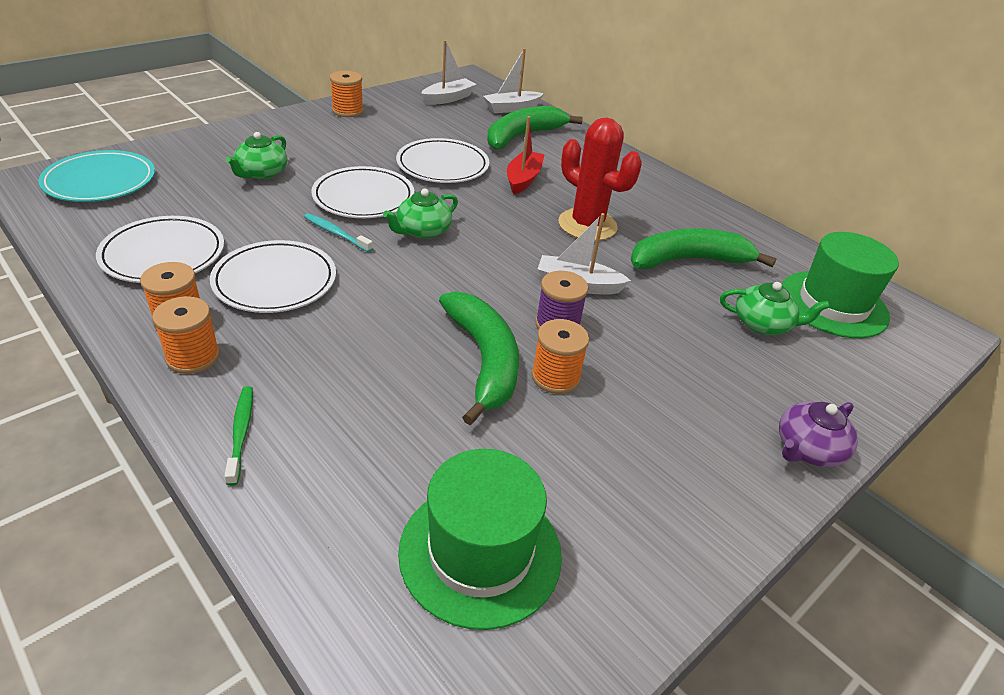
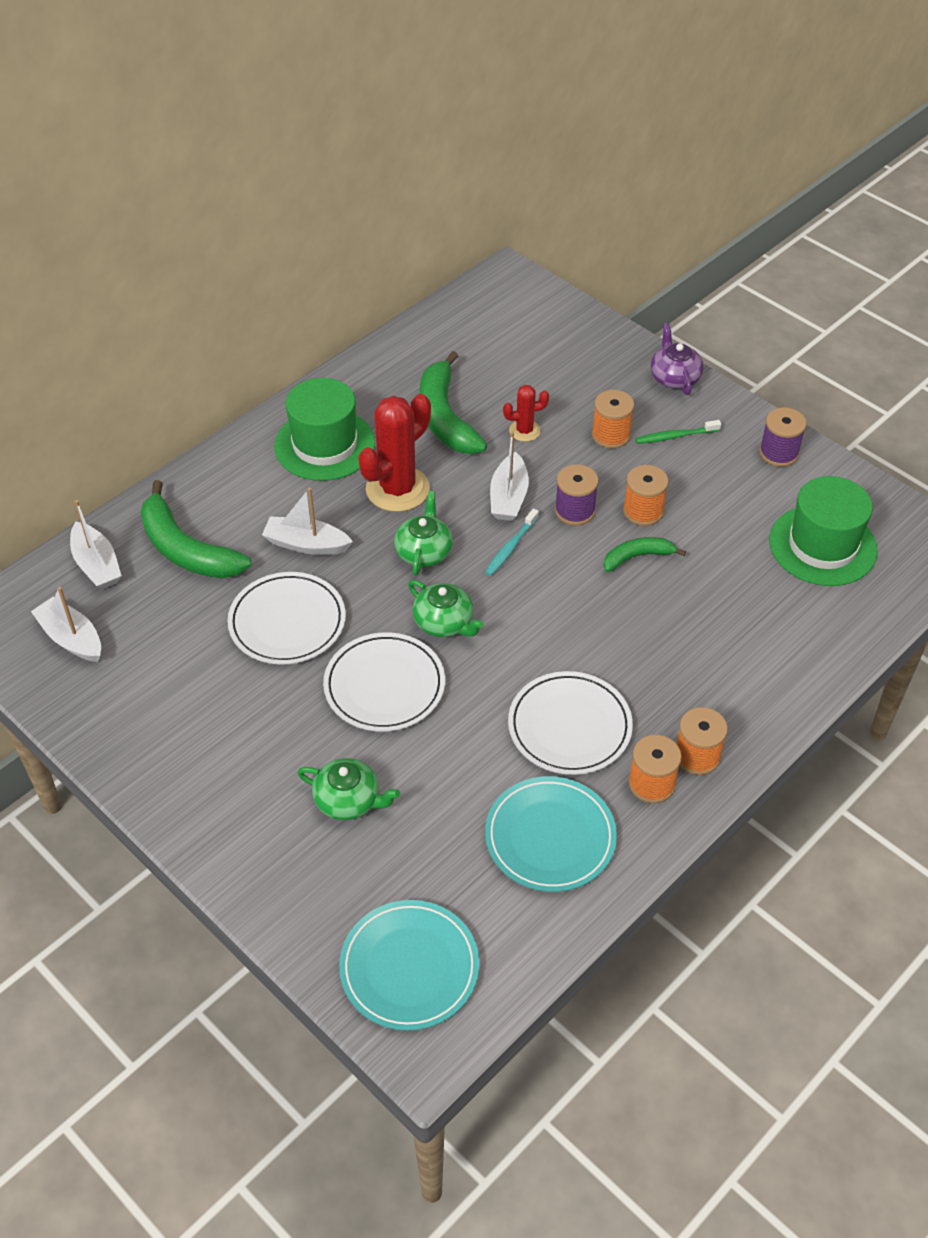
camera: 90 degrees left, 10 degrees up
white plate [96,216,224,283] -> turquoise plate [485,776,617,892]
green toothbrush [225,386,253,486] -> green toothbrush moved to [635,420,721,444]
turquoise toothbrush [304,213,373,252] -> turquoise toothbrush moved to [485,508,539,576]
orange spool [330,71,364,117] -> orange spool moved to [592,390,634,449]
green banana [439,291,519,425] -> green banana [603,537,686,572], size x0.55
red boat [507,116,545,194] -> white boat [262,488,353,555]
green teapot [720,282,830,335] -> green teapot moved to [394,491,453,576]
purple teapot [779,402,858,467] -> purple teapot turned 150 degrees counterclockwise [650,323,704,395]
green hat [782,232,899,338] -> green hat moved to [274,378,375,481]
none -> red cactus [503,385,549,442]
none -> purple spool [759,407,807,467]

